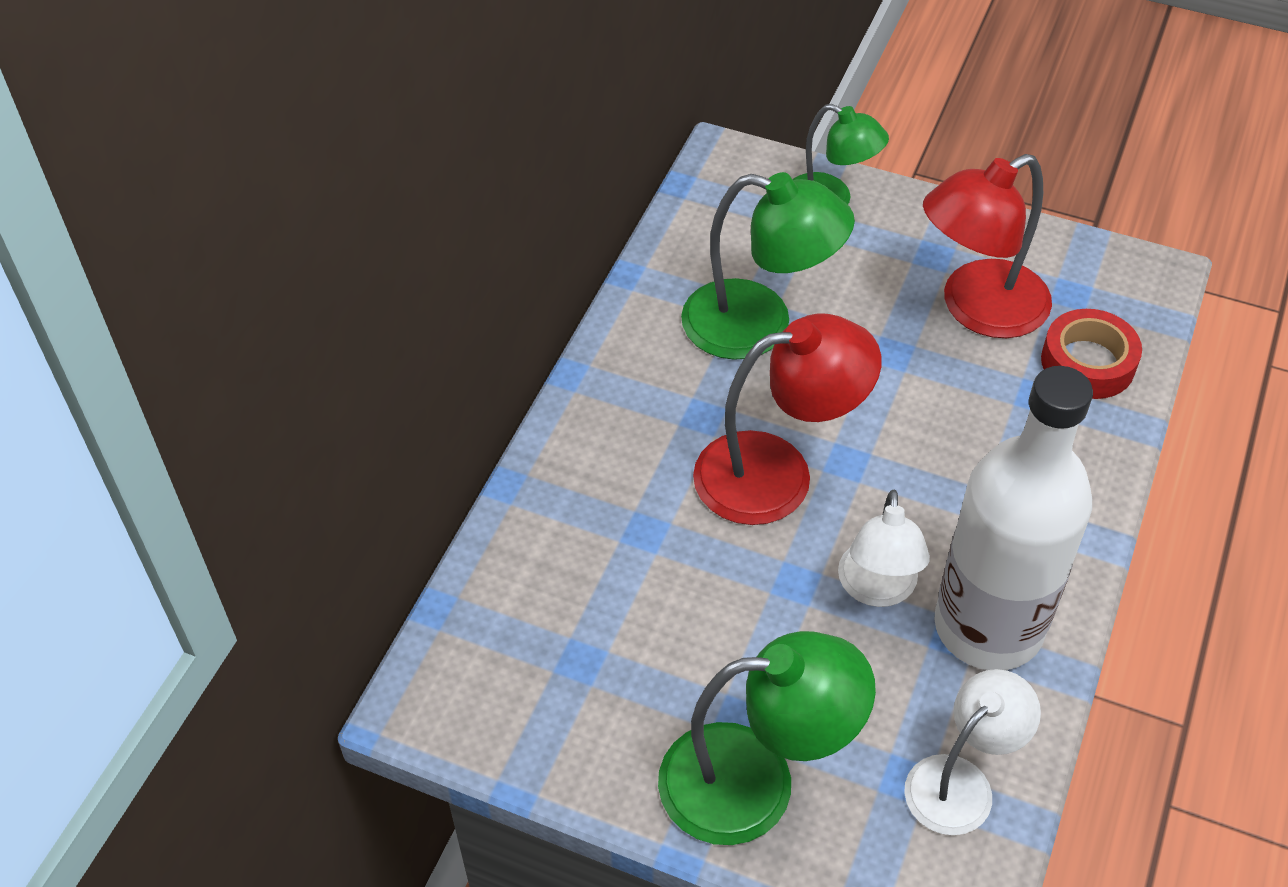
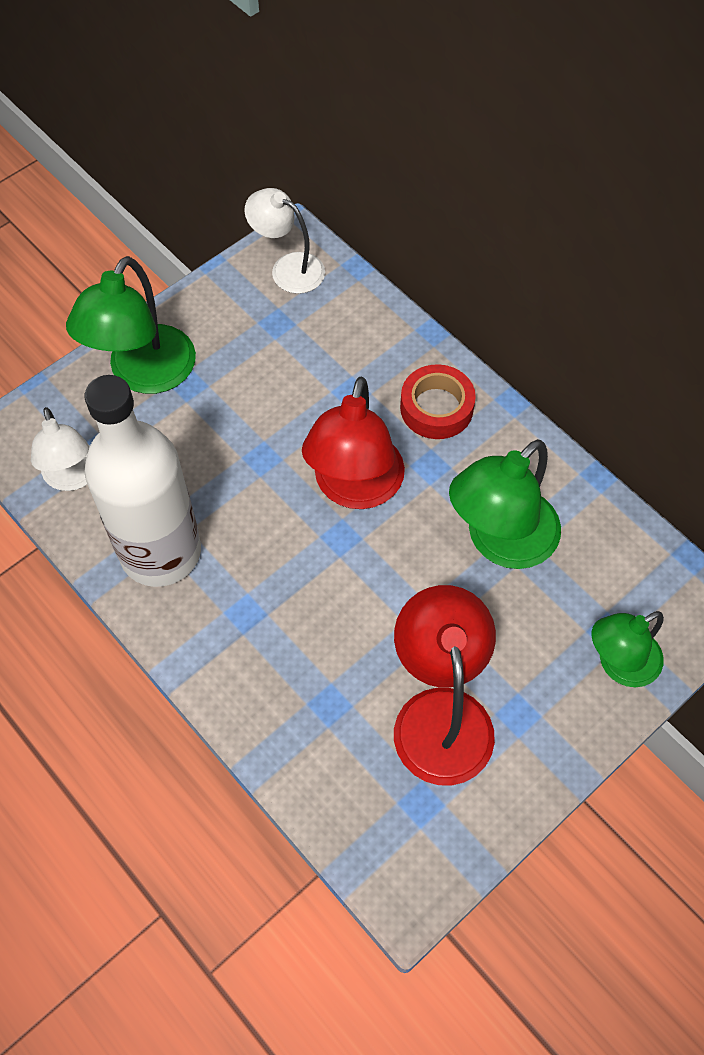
camera: 115 degrees right, 10 degrees up
white lamp [838,490,930,607] -> white lamp moved to [244,188,325,294]
red tape [1041,309,1142,399] -> red tape moved to [400,364,476,439]

